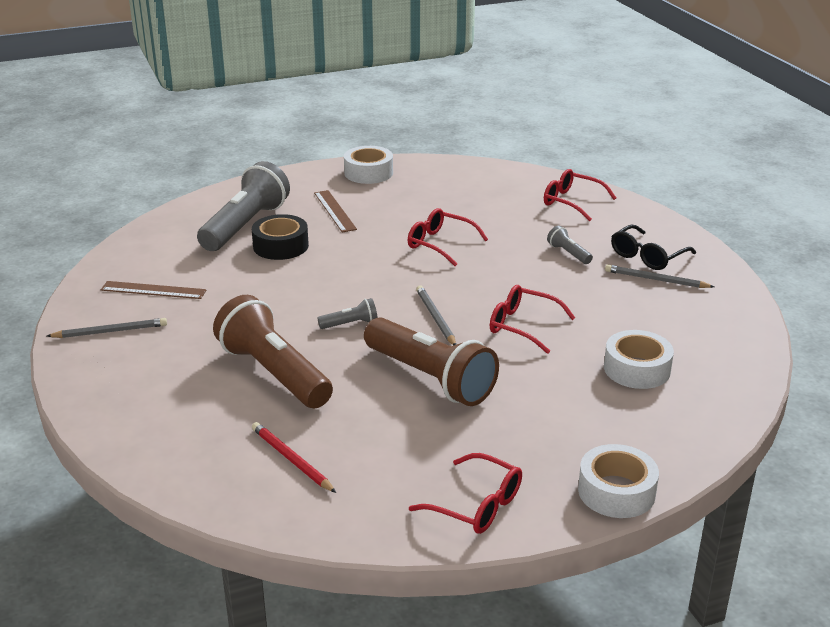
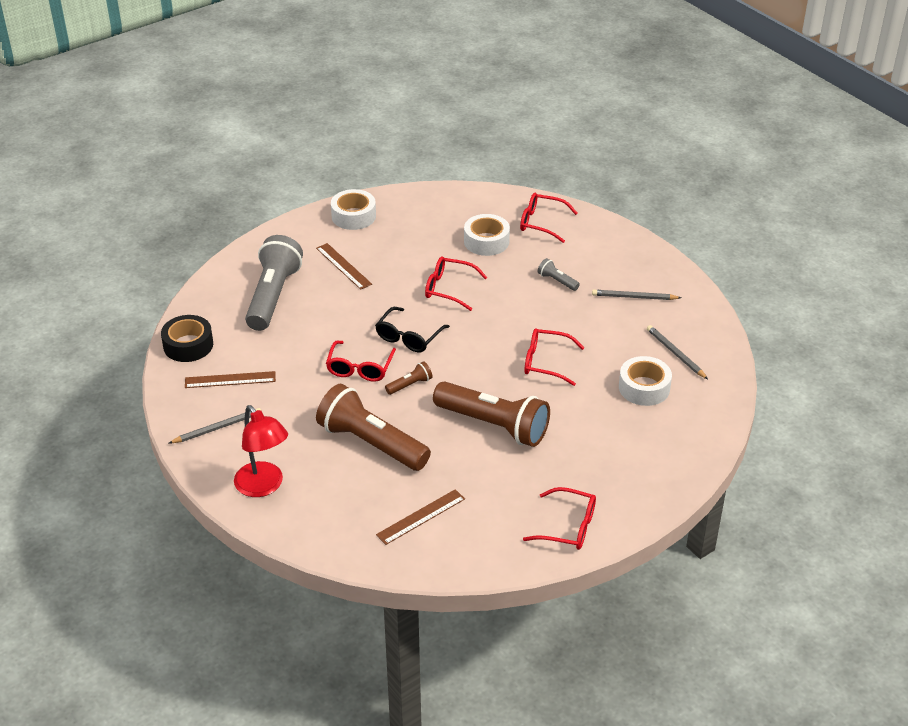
camera: 15 degrees left, 10 degrees up
black tape [252,214,309,260] -> black tape moved to [161,315,213,362]
red pencil [252,422,336,493] -> brown ruler [376,489,465,545]
grey flashlight [318,298,377,329] -> brown flashlight [385,361,433,395]
grey pencil [416,285,456,346] -> grey pencil moved to [647,325,708,379]
white tape [578,444,659,518] -> white tape moved to [464,214,510,256]
black glasses [611,225,696,270] -> black glasses moved to [375,307,450,352]
none -> red lamp [234,405,288,497]
none -> red glasses [326,341,396,382]

